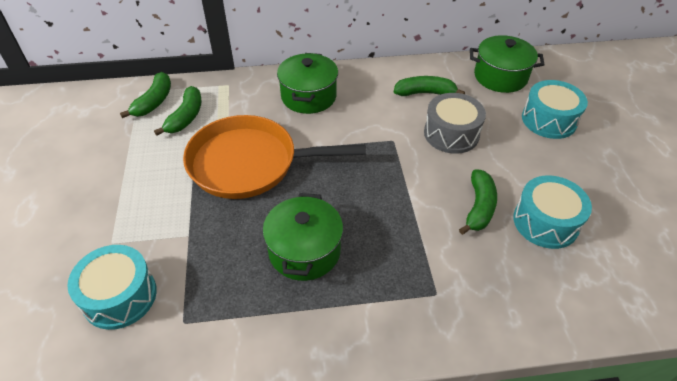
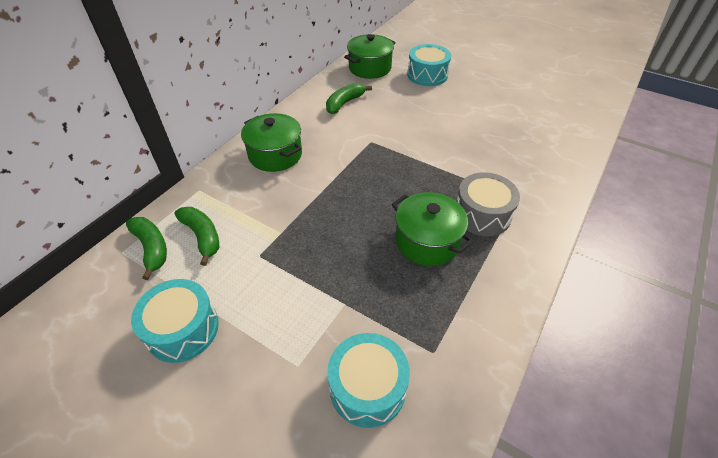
camera: 50 degrees left, 0 degrees up
orange pan [183,115,366,199] -> none
grey drum [424,93,486,154] -> grey drum moved to [457,172,520,236]
green banana [459,169,497,235] -> none
turquoise drum [513,175,592,249] -> turquoise drum moved to [131,279,219,363]

